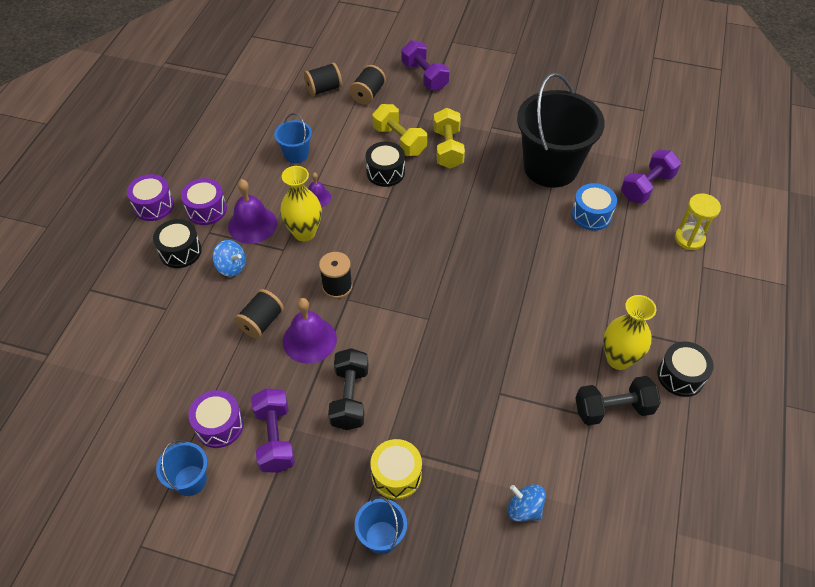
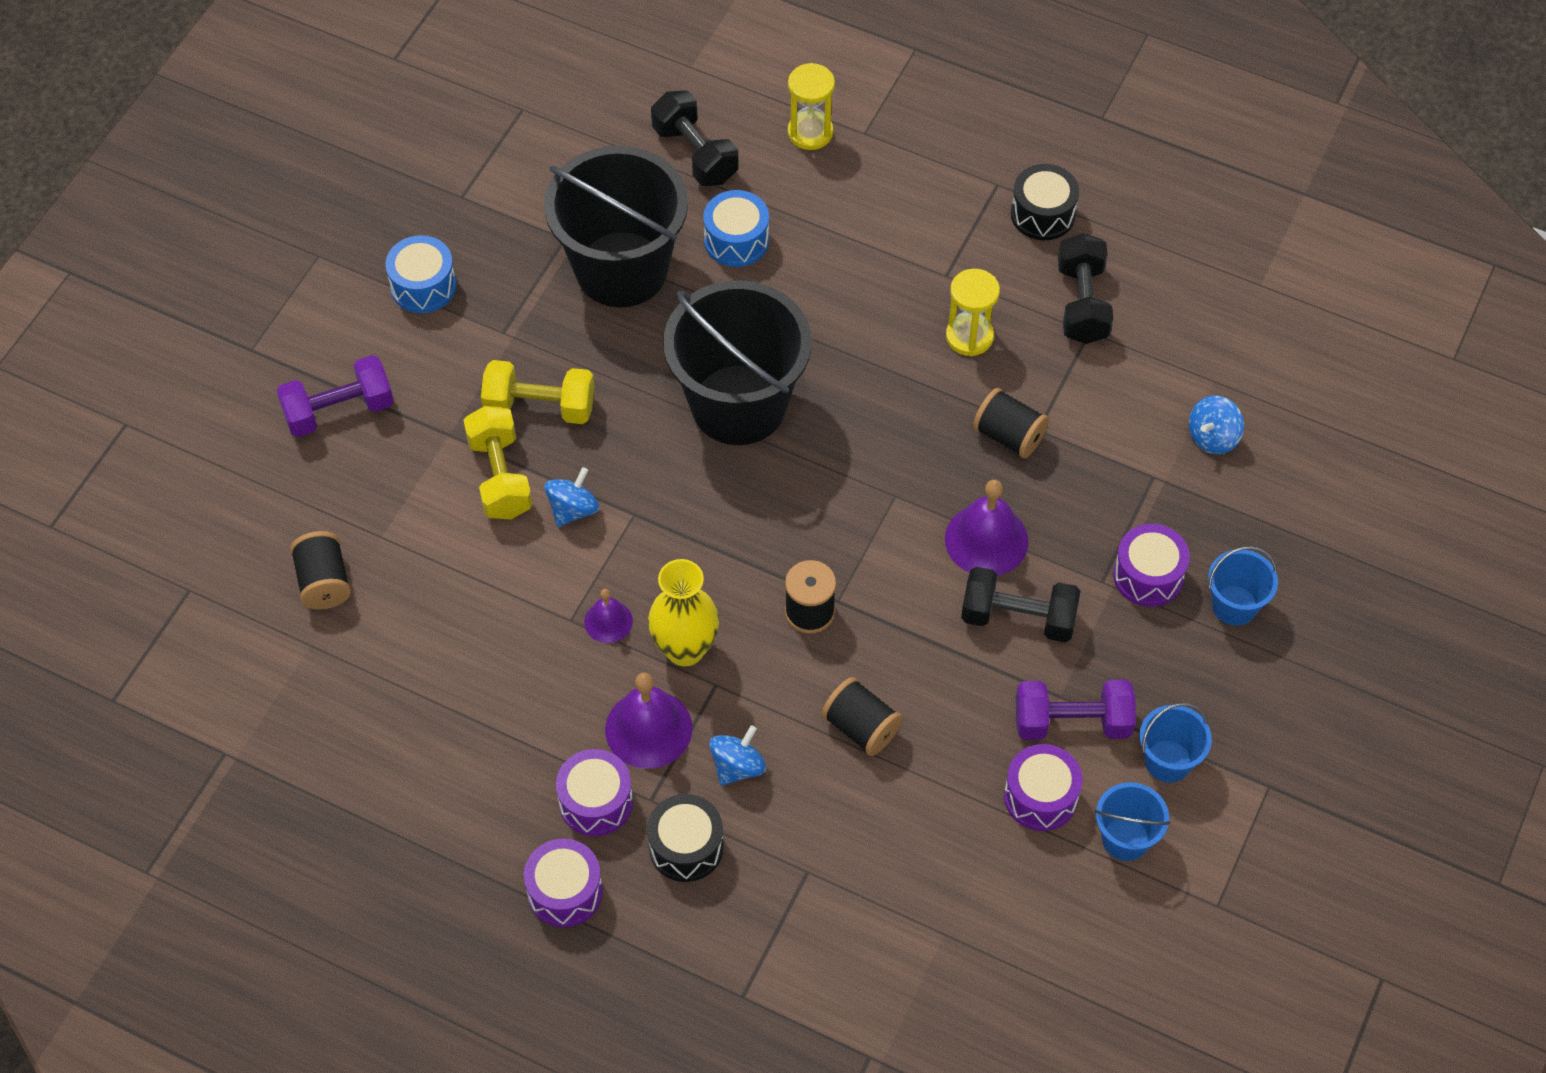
camera: 80 degrees left, 5 degrees up
blue bucket [274,113,312,163] -> blue bucket moved to [1139,703,1212,783]
purple bell [283,298,337,364] -> purple bell moved to [945,480,1028,576]
black spool [349,65,386,105] -> black spool moved to [973,388,1049,458]
black drum [366,142,405,187] -> blue spinning top [544,467,599,527]
yellow drum [370,439,422,500] -> purple drum [1113,524,1190,607]
yellow dumbbell [372,104,427,156] -> yellow dumbbell turned 75 degrees counterclockwise [464,406,533,520]
yellow vase [603,295,656,370] -> none
purple dumbbell [621,149,681,204] -> black dumbbell [651,91,739,186]
none -> blue drum [386,235,456,313]
none -> black bucket [663,280,812,445]
none -> yellow hourglass [946,269,1000,356]

